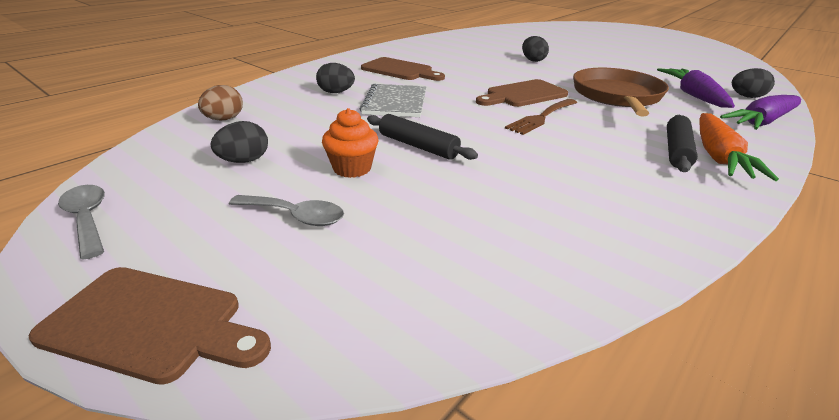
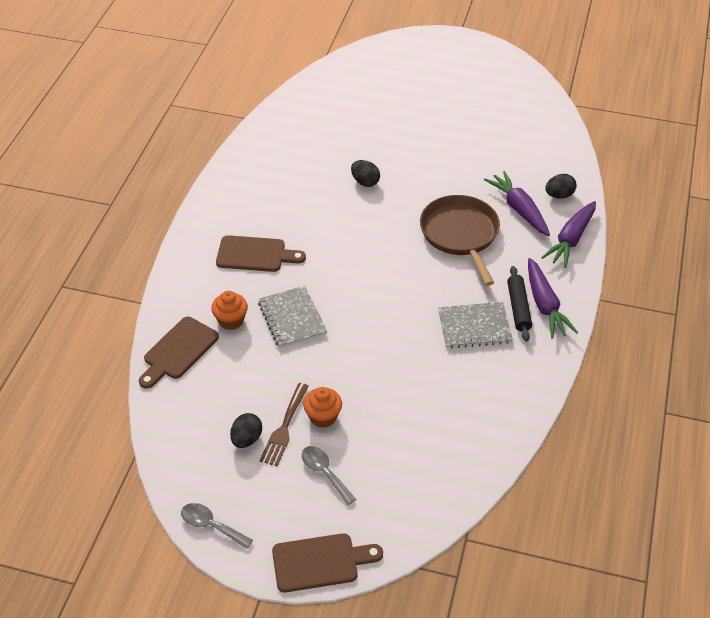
camera: 25 degrees left, 15 degrees up
brown egg [198,85,243,120] -> none
grey spoon [229,195,344,226] -> grey spoon turned 120 degrees counterclockwise [302,446,356,505]
black egg [316,63,355,93] -> orange cupcake [211,291,248,330]
black rolling pin [367,114,478,160] -> none
brown cutting board [476,79,568,107] -> brown cutting board moved to [139,317,219,389]
brown fork [505,99,577,135] -> brown fork moved to [259,383,309,466]
orange carrot [699,113,779,181] -> purple carrot [528,258,578,339]
none -> grey notebook [438,302,513,349]

